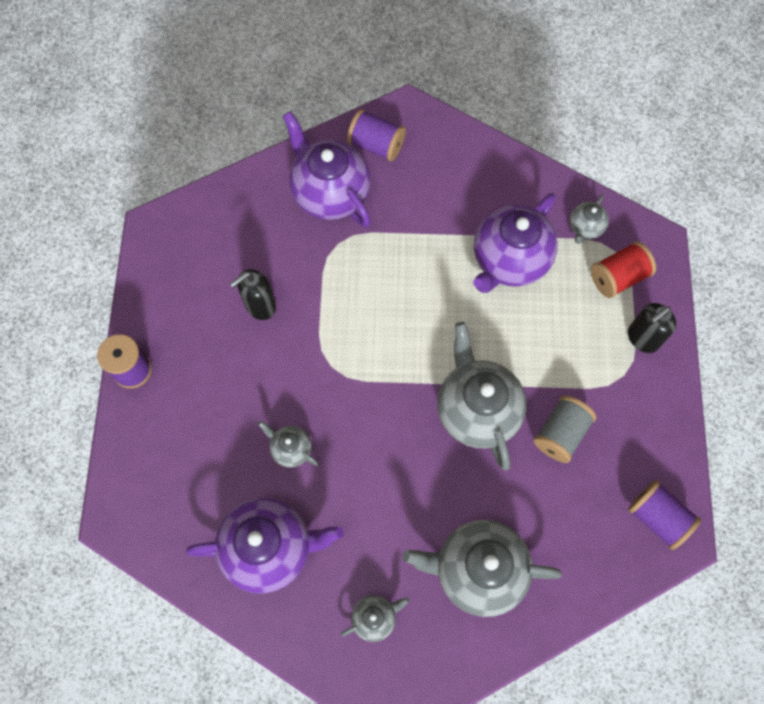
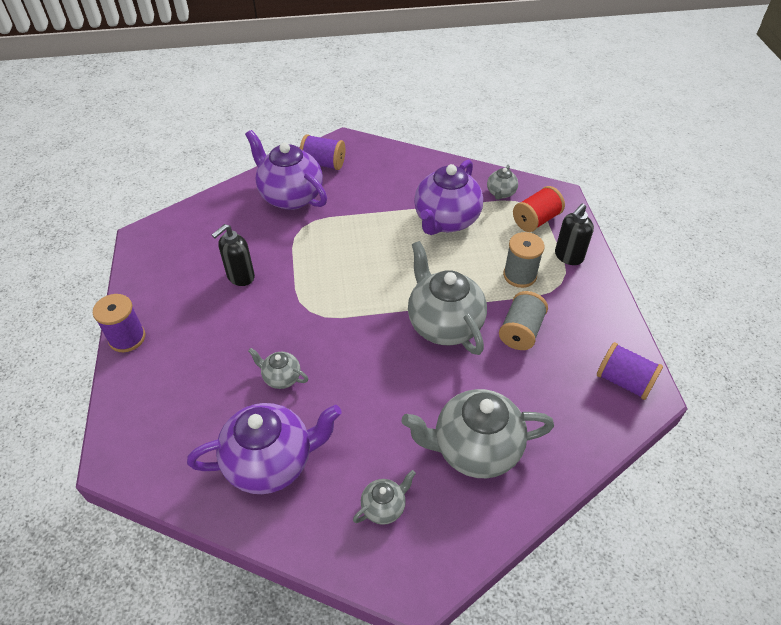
camera: 10 degrees left, 20 degrees down
none -> grey spool [503,232,545,288]

